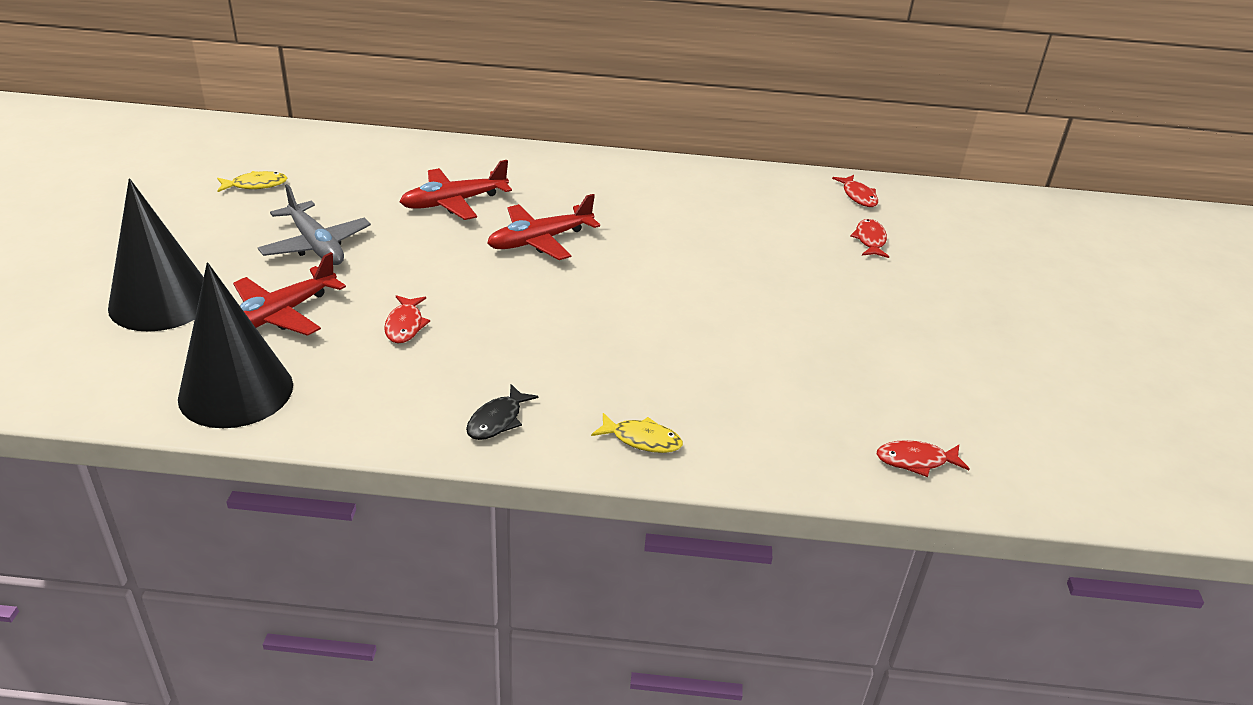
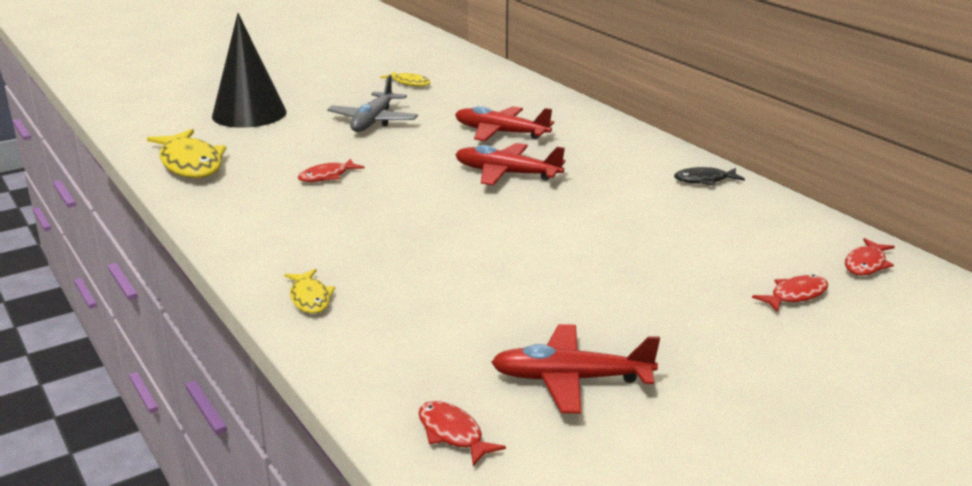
camera: 55 degrees right, 10 degrees down
black cone [178,262,293,428] -> yellow fish [147,129,226,178]
red plane [233,252,346,336] -> red plane moved to [491,324,660,414]
black fish [466,384,538,440] -> black fish moved to [674,167,745,185]

